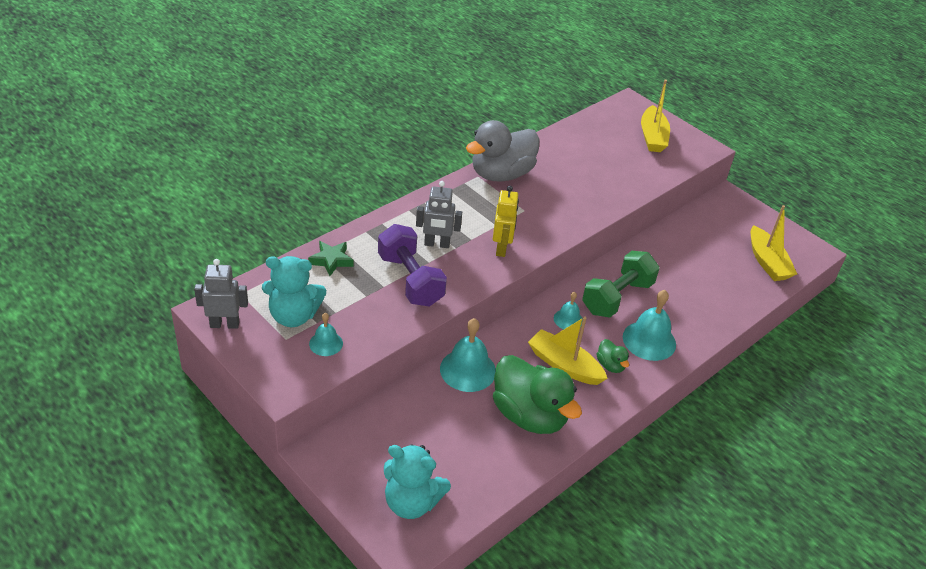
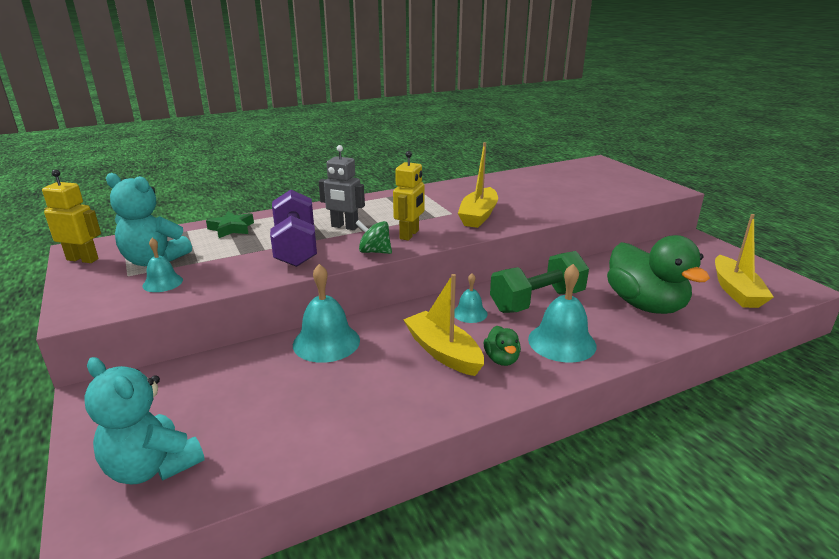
camera: 20 degrees right, 15 degrees down
grey robot [194,259,248,329] -> yellow robot [42,169,101,263]
grey duck [466,120,540,182] -> none
green duck [493,355,582,434] -> green duck moved to [607,235,710,314]
yellow boat [641,80,670,152] -> yellow boat moved to [458,142,498,228]
none -> green spinning top [355,220,392,254]

